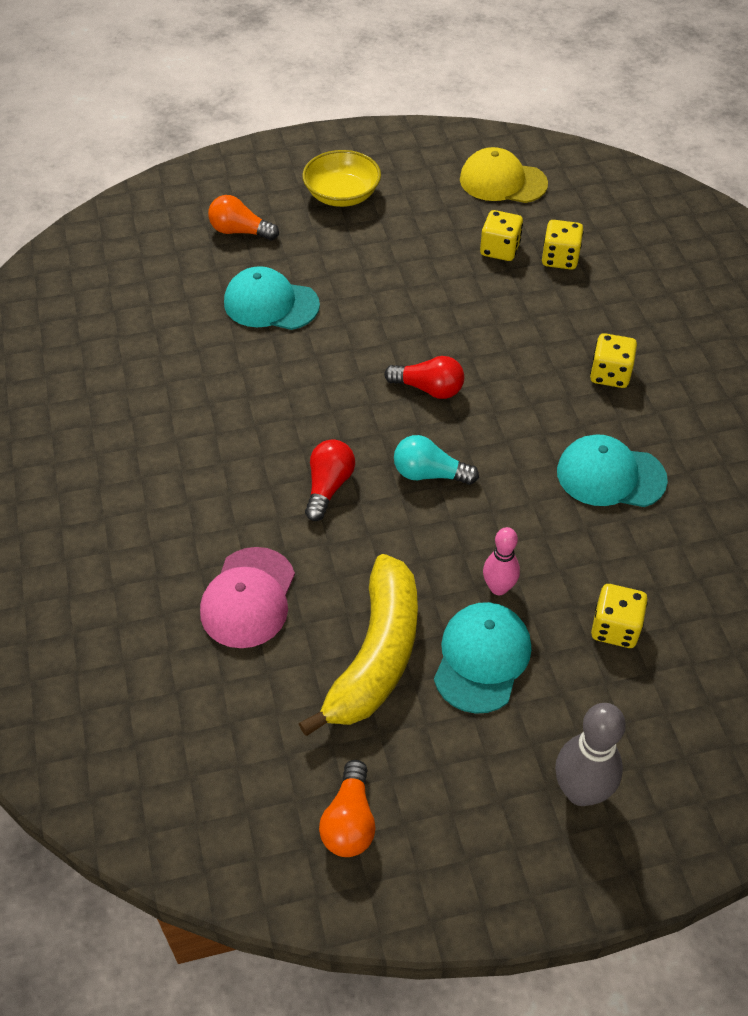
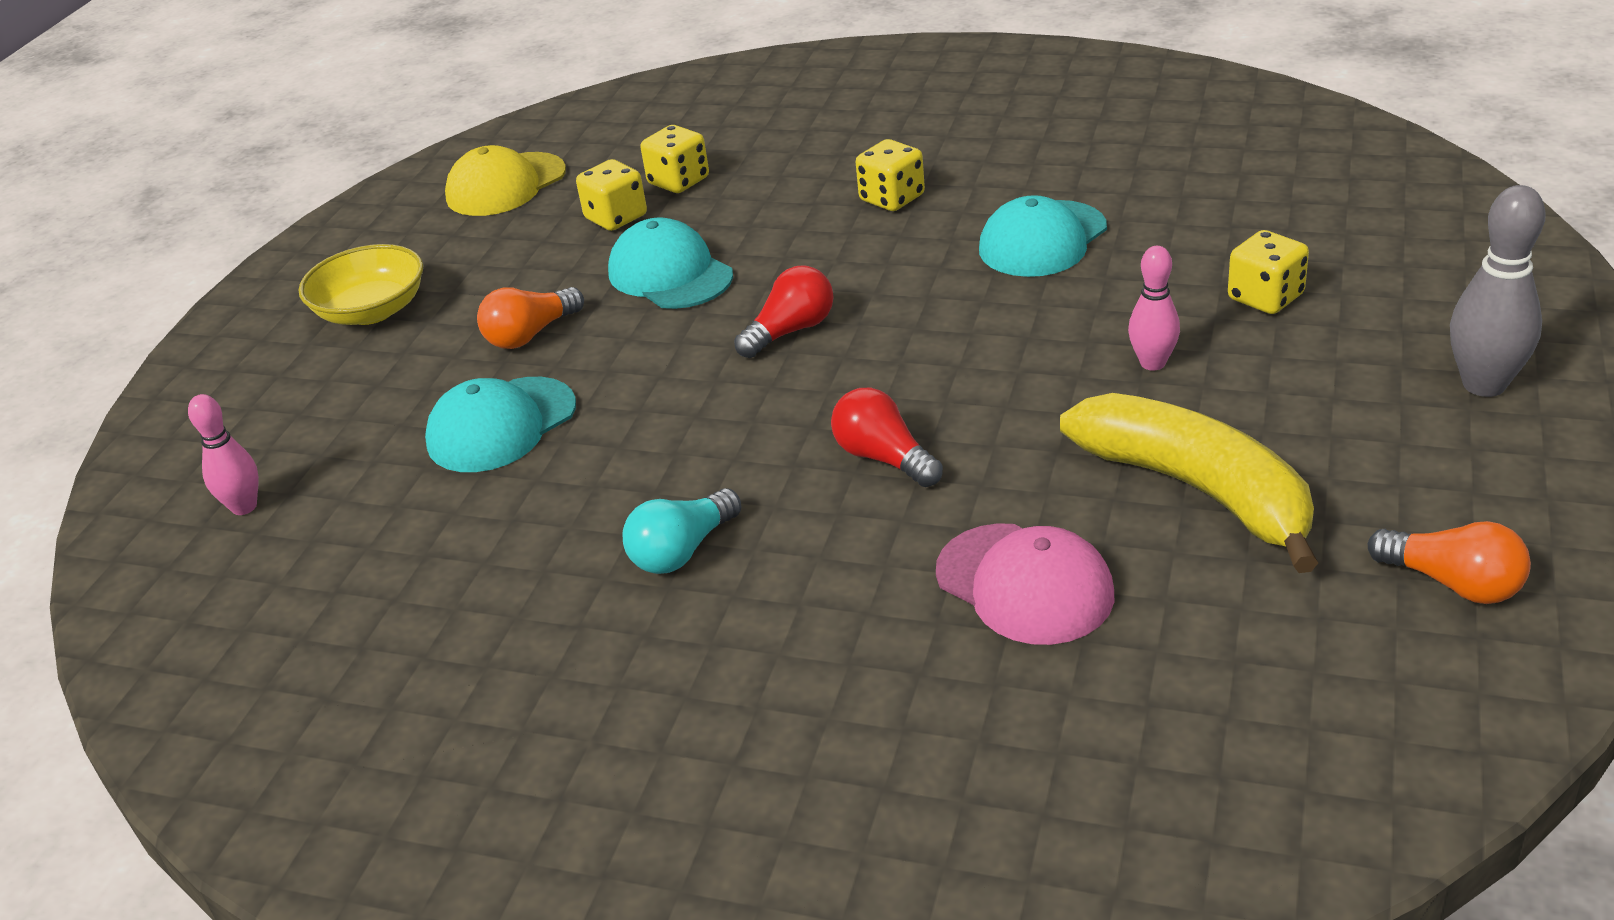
camera: 55 degrees left, 15 degrees down
orange light bulb [208,195,279,240] -> orange light bulb moved to [477,287,584,349]
turquoise light bulb [394,435,479,485] -> turquoise light bulb moved to [622,488,741,574]
turquoise cap [434,602,531,714] -> turquoise cap moved to [608,218,733,309]
none -> pink bowling pin [188,394,259,515]

